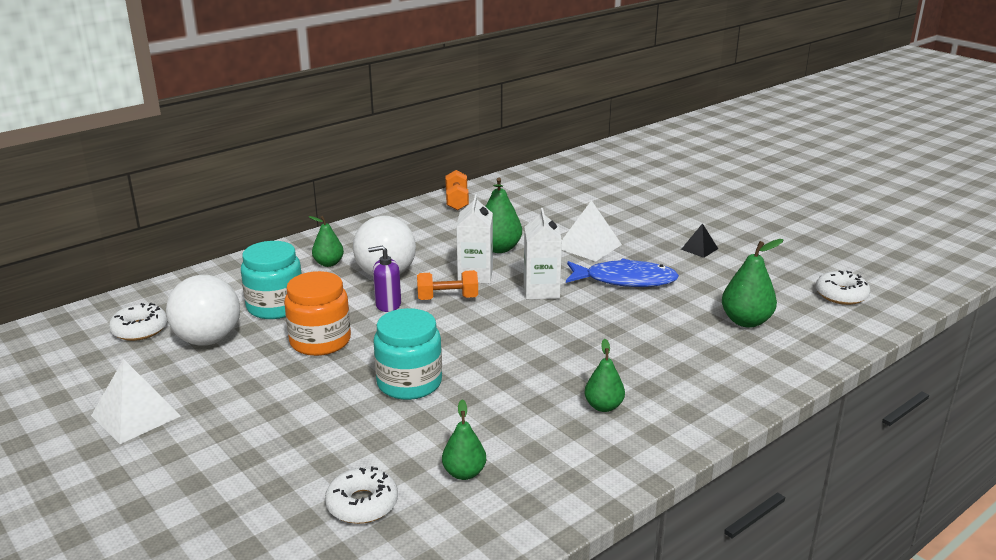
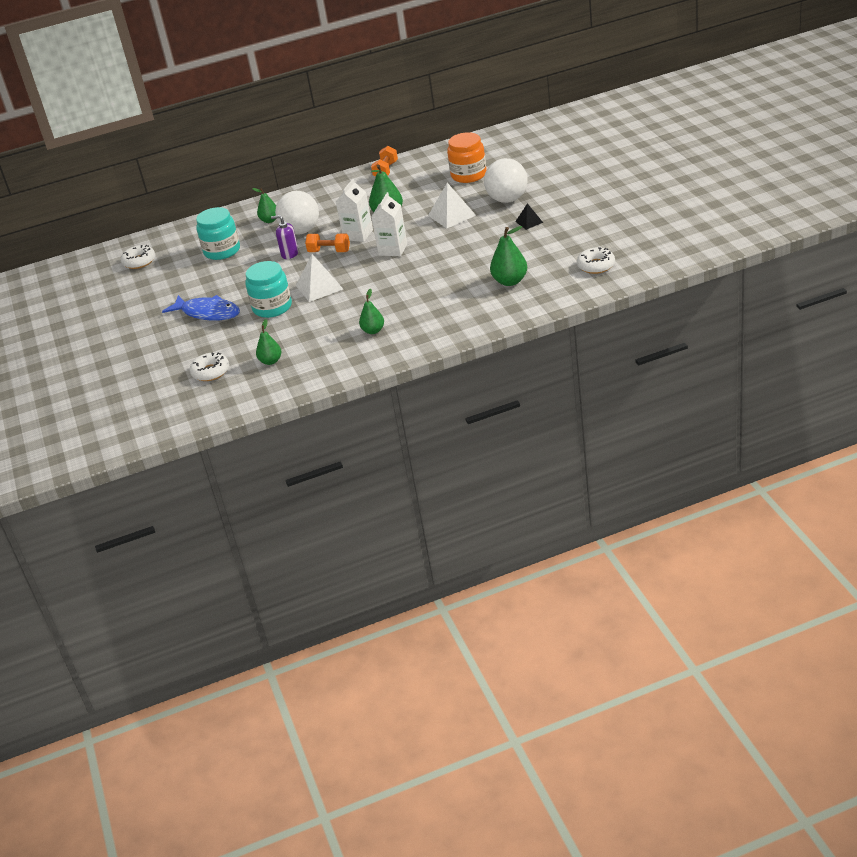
camera: 25 degrees right, 10 degrees up
white pyramid [91,359,181,444] -> white pyramid moved to [296,254,343,302]
white ball [166,275,240,345] -> white ball moved to [484,158,528,203]
orange jar [284,271,351,356] -> orange jar moved to [447,132,487,183]
blue fish [566,258,679,287] -> blue fish moved to [162,295,240,321]

